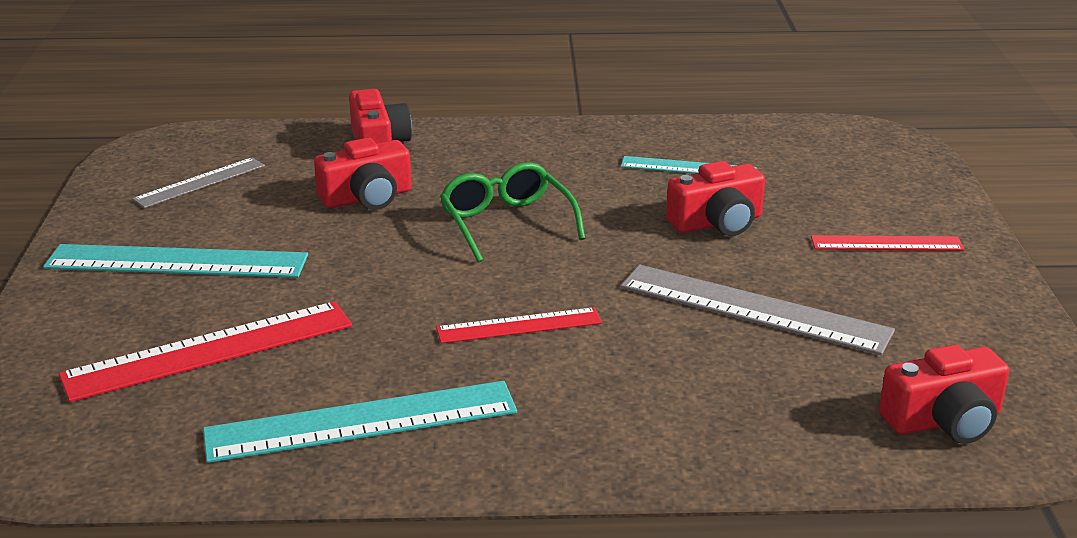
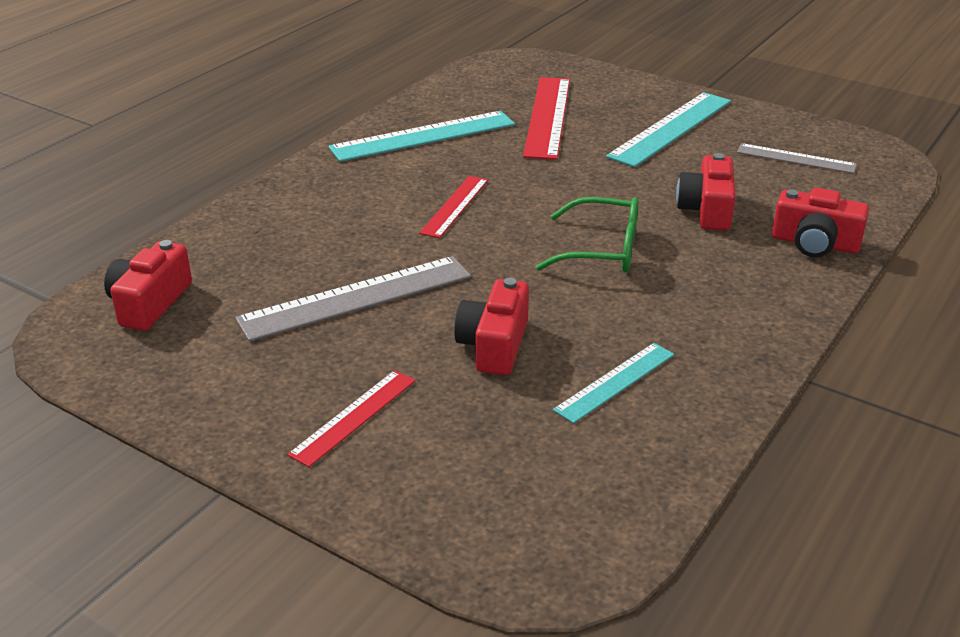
camera: 125 degrees right, 5 degrees up
grey ruler [132,158,265,208] -> grey ruler turned 60 degrees counterclockwise [737,143,857,174]
turquoise ruler [203,381,517,463] -> turquoise ruler turned 45 degrees clockwise [328,111,515,162]

